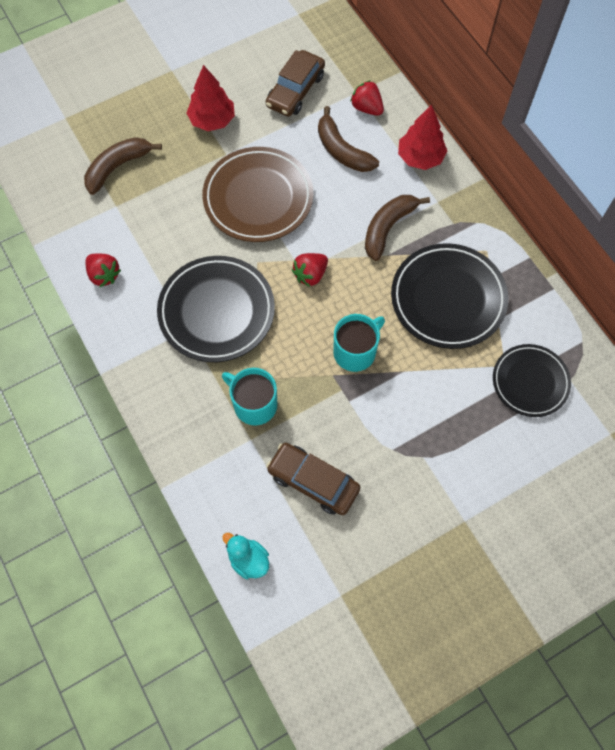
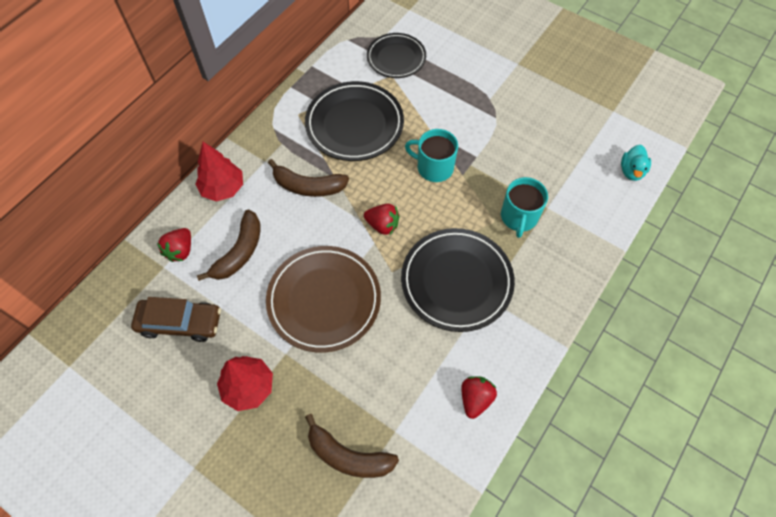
camera: 115 degrees left, 5 degrees down
brown car [266,443,361,515] -> none

